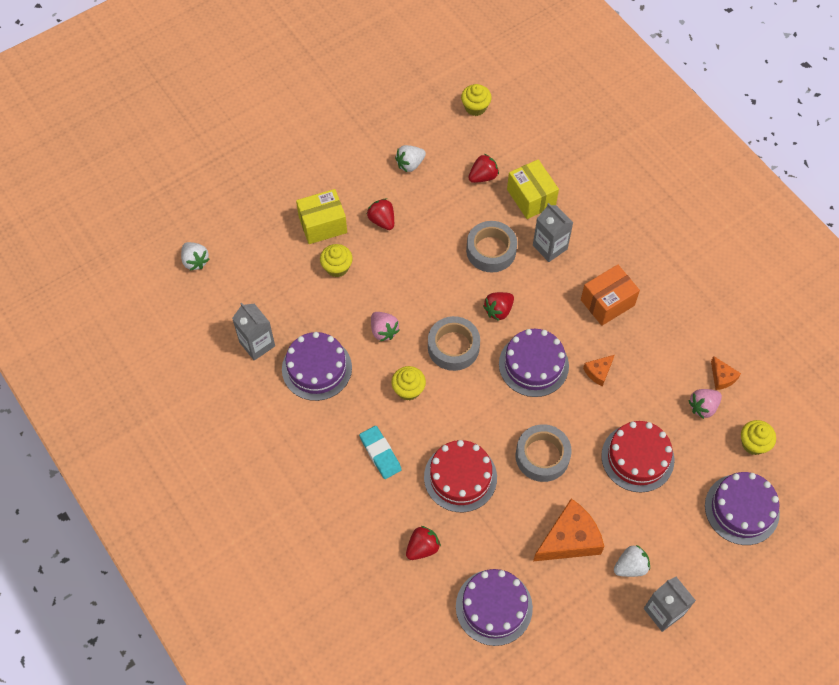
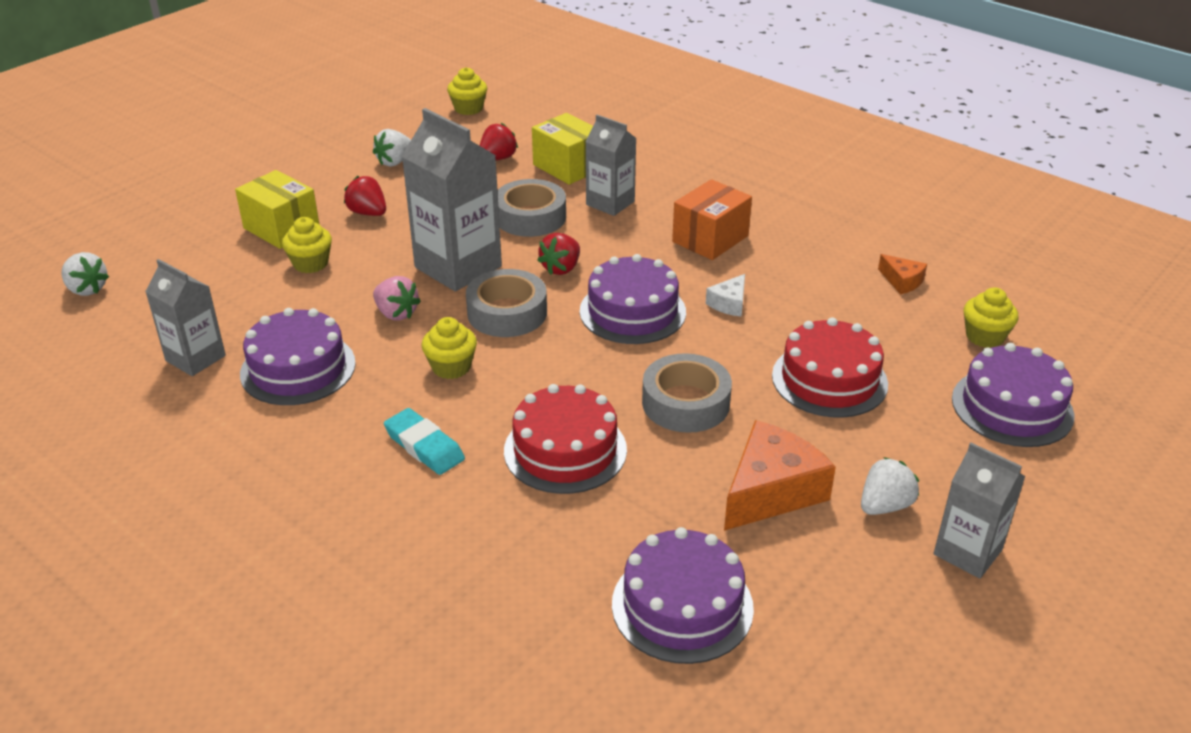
camera: 15 degrees left, 25 degrees down
yellow box [296,189,347,244] -> yellow box turned 75 degrees clockwise [235,170,320,249]
red strawberry [406,526,441,560] -> none
orange cheese [583,355,614,387] -> white cheese [706,274,745,317]
pink strawberry [688,389,722,419] -> none
none -> grey carton [401,108,502,291]

